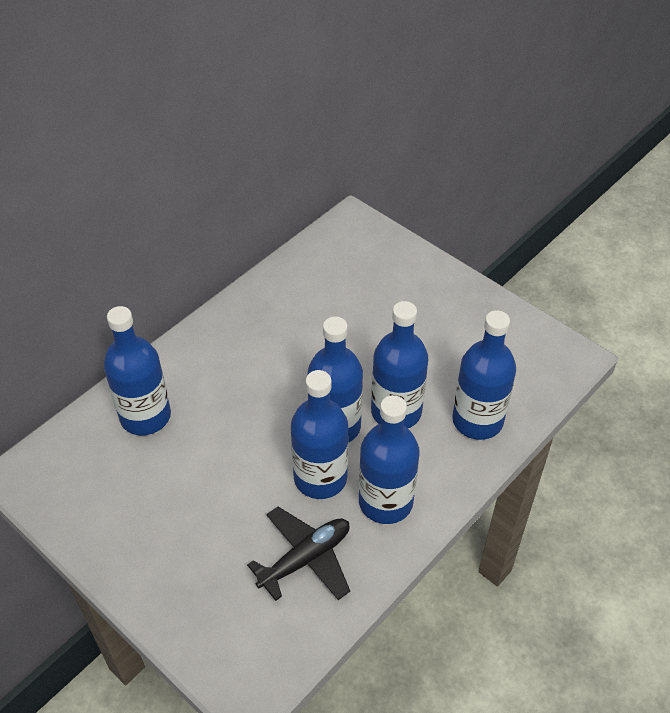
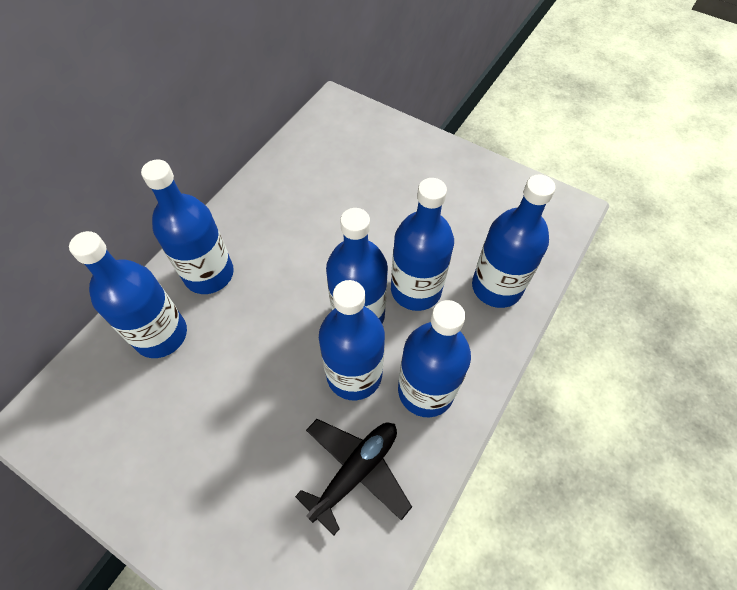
camera: 10 degrees left, 10 degrees up
none -> blue bottle [141,159,234,294]

